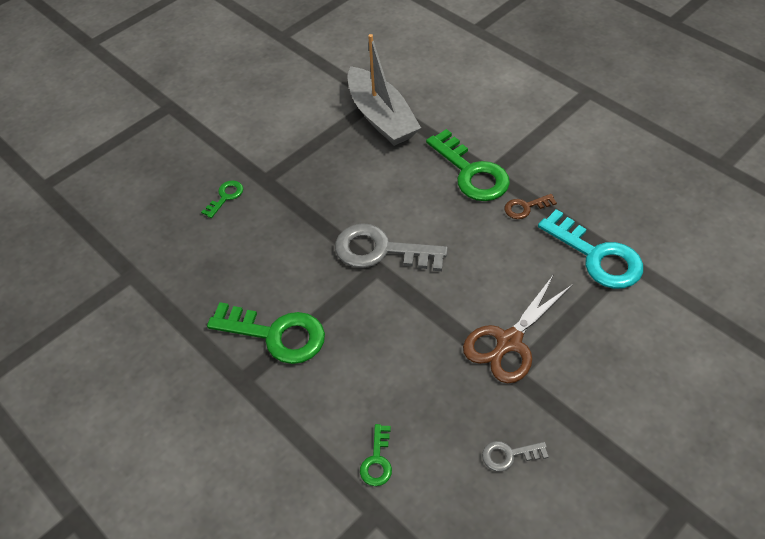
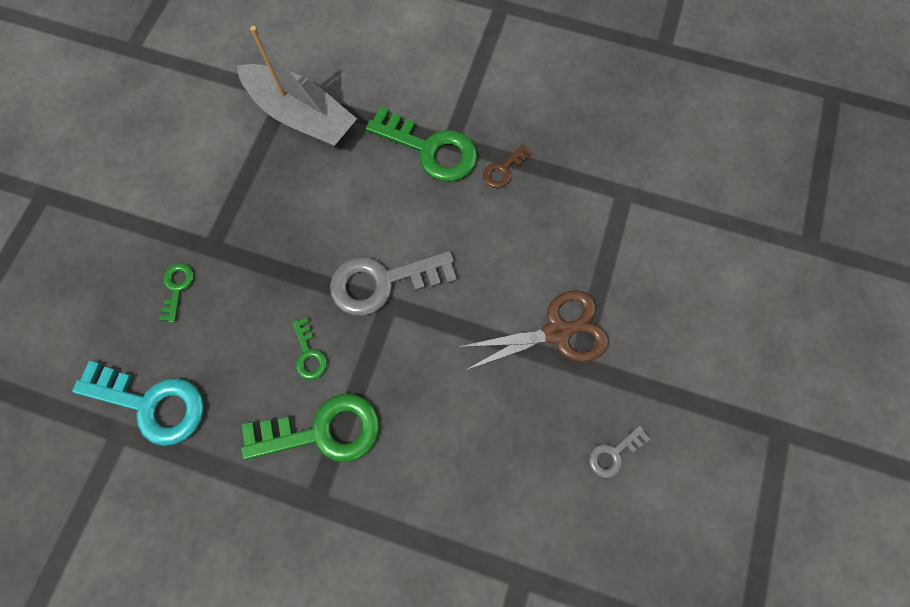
camera: 30 degrees left, 20 degrees up
green key [360,424,392,486] -> green key moved to [292,318,327,380]
brown scissors [463,274,573,384] -> brown scissors turned 120 degrees counterclockwise [459,290,609,371]
turquoise key [538,209,643,289] -> turquoise key moved to [72,361,204,446]

